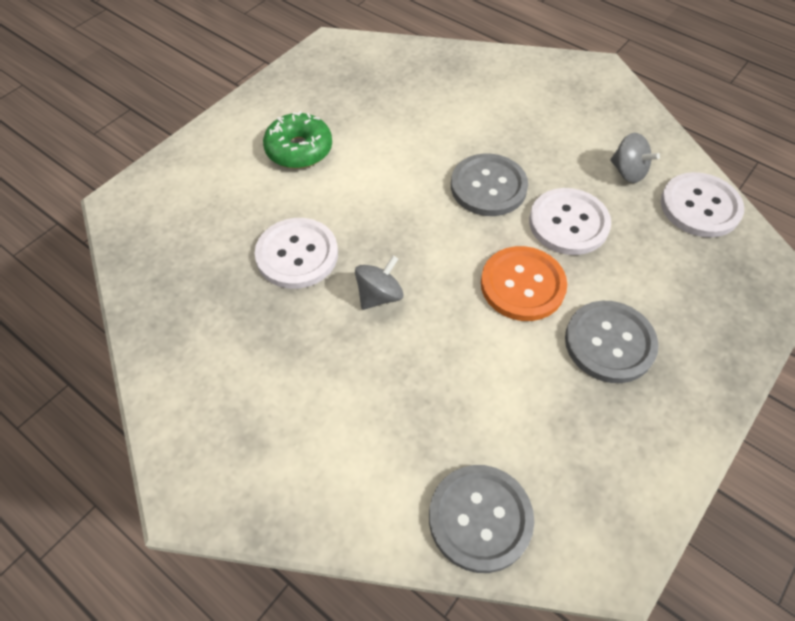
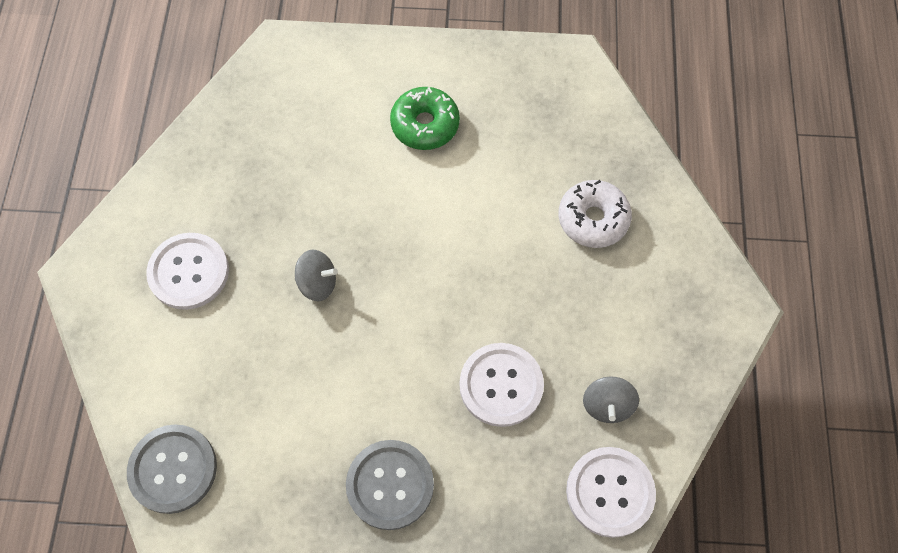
camera: 55 degrees right, 10 degrees up
white button [255,218,338,289] -> white button moved to [146,233,229,310]
grey button [451,154,528,216] -> none
orange button [481,246,567,321] -> none
none -> white donut [558,180,632,248]

